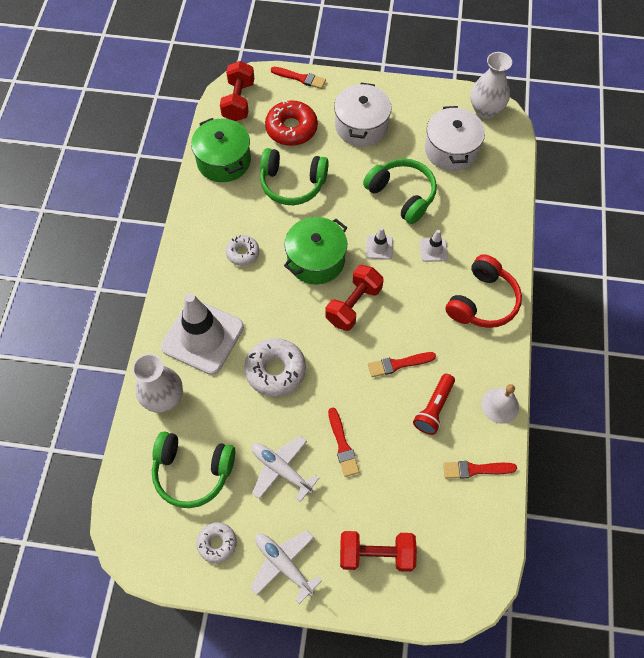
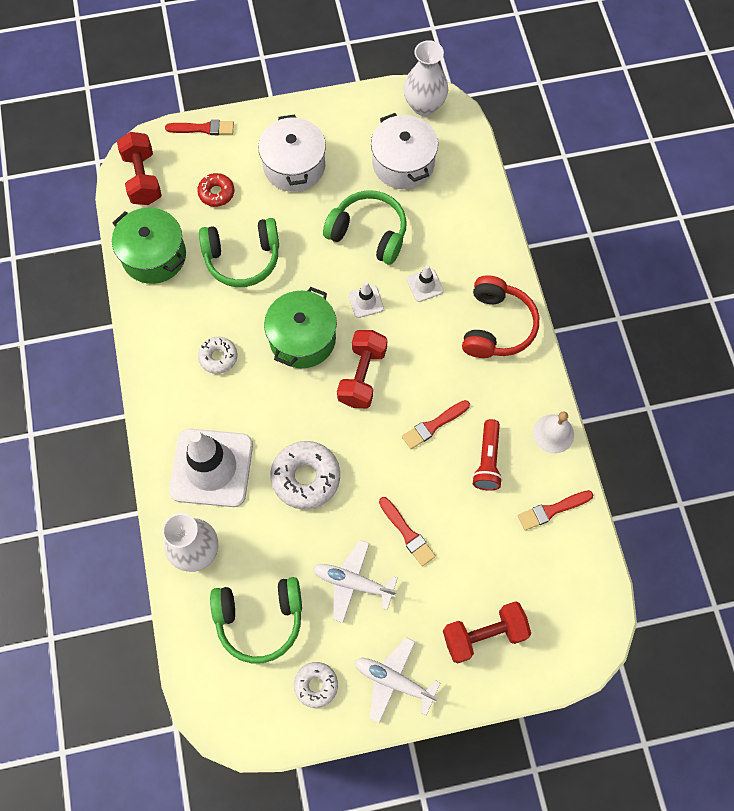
camera: 20 degrees left, 5 degrees up
red donut [265,100,318,146] -> red donut [197,173,234,207], size x0.59

